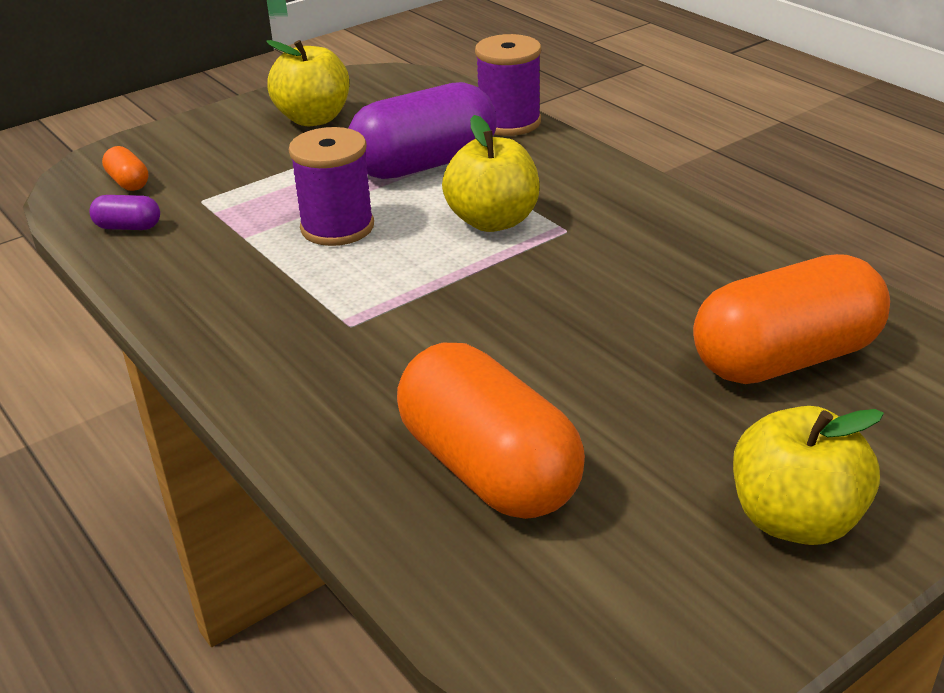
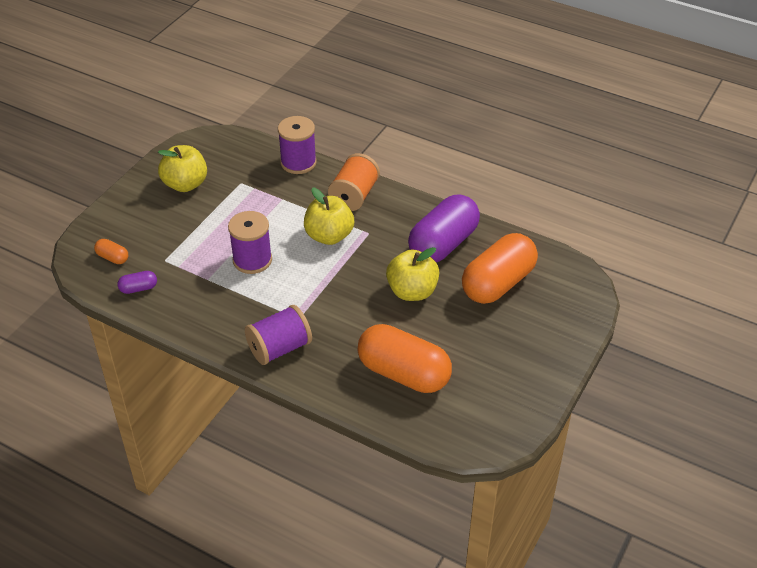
camera: 25 degrees left, 10 degrees up
purple capsule [348,82,497,179] -> purple capsule moved to [408,195,480,262]
yellow apple [733,406,884,545] -> yellow apple moved to [386,247,439,301]
none -> purple spool [245,305,312,365]
none -> orange spool [328,153,380,211]

